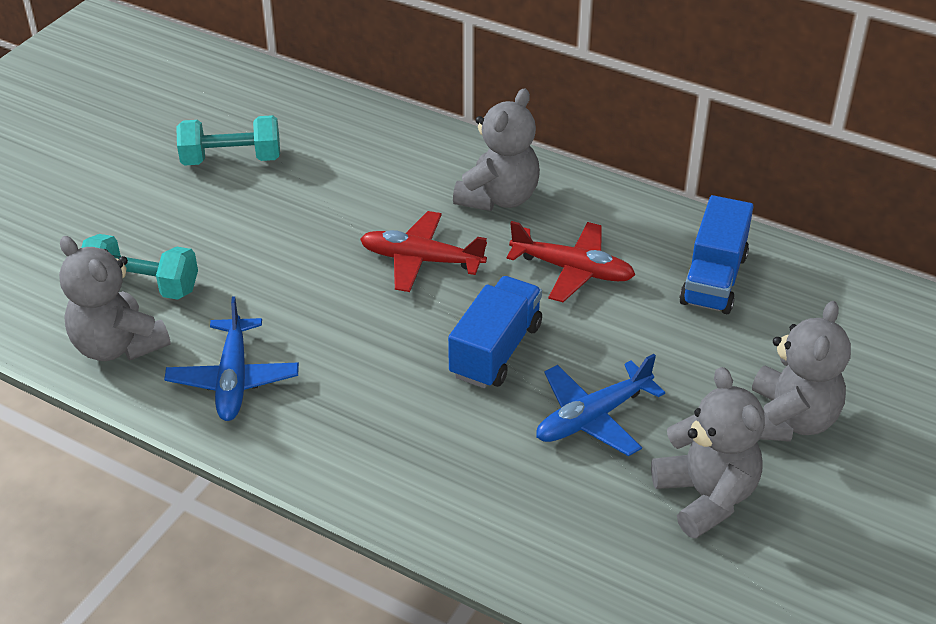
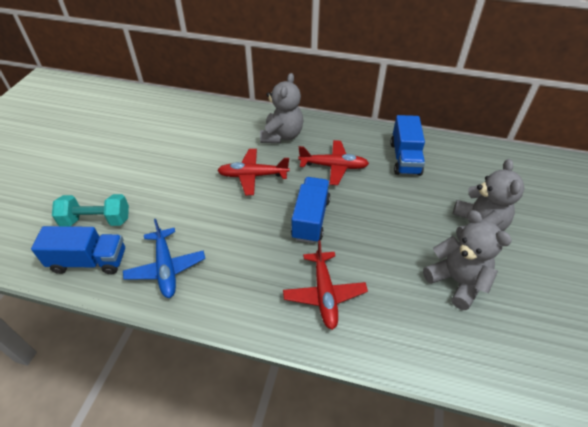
camera: 15 degrees left, 5 degrees up
grey teddy bear [59,236,171,361] -> blue truck [31,226,125,274]
turquoise dumbbell [176,115,280,166] -> none
blue plane [536,354,665,456] -> none
none -> red plane [283,240,368,330]

